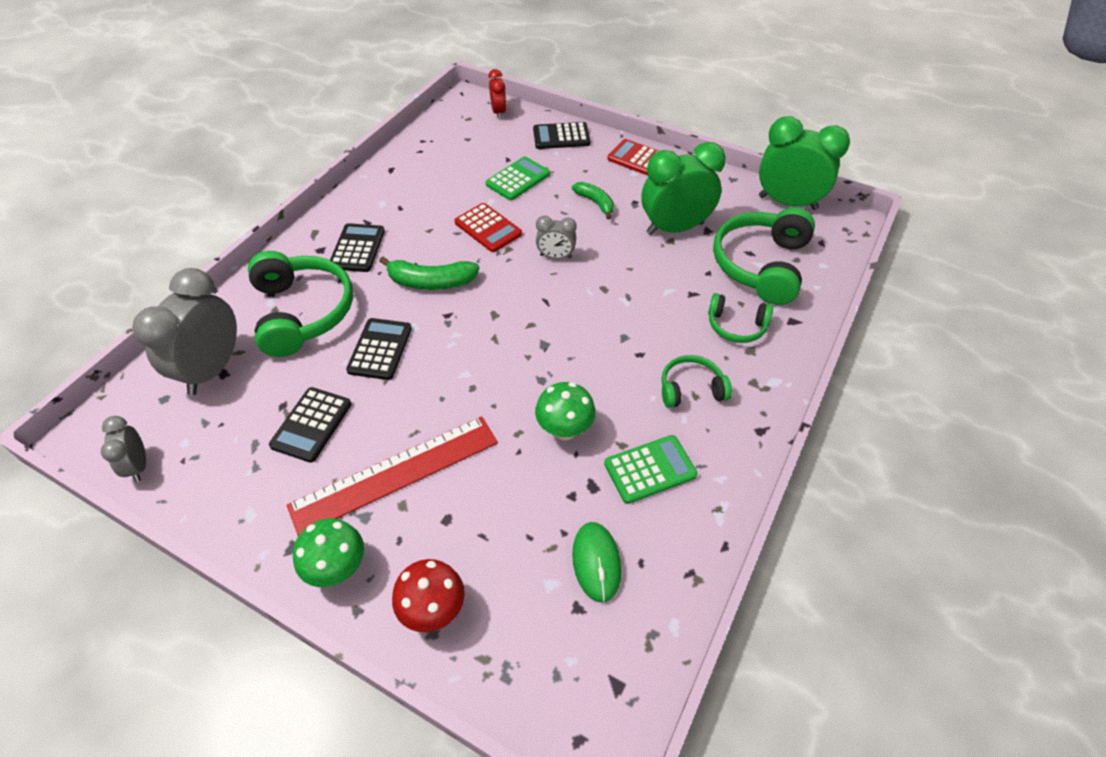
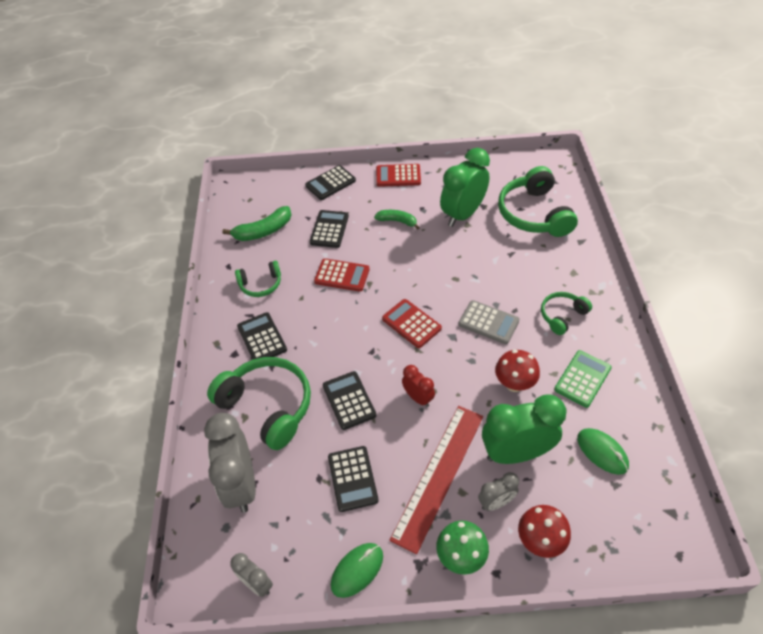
camera: 30 degrees left, 0 degrees up
green banana [379,256,479,290] -> green banana moved to [222,206,291,241]
green calculator [486,156,550,201] -> black calculator [310,210,349,248]
red clock [488,69,506,119] -> red clock moved to [402,365,435,407]
green mushroom [535,382,596,441] -> red mushroom [495,350,540,392]
grey clock [536,215,577,259] -> grey clock moved to [478,472,519,511]
green headphones [708,293,773,343] -> green headphones moved to [235,261,281,297]
green clock [759,116,850,210] -> green clock moved to [482,395,567,464]
none -> green mouse [331,543,383,598]
none -> red calculator [382,299,442,348]
none -> grey calculator [458,300,520,344]

